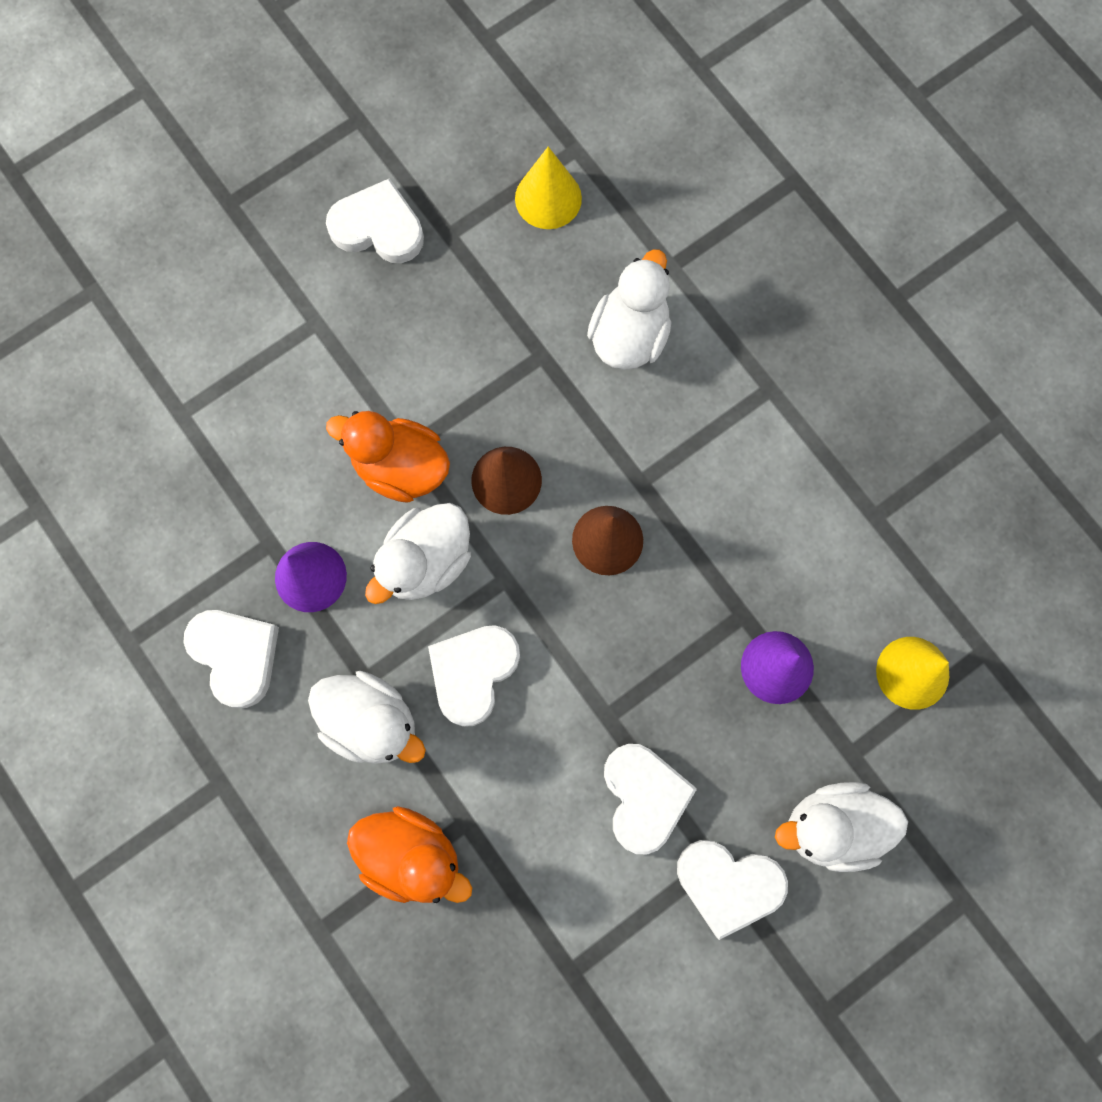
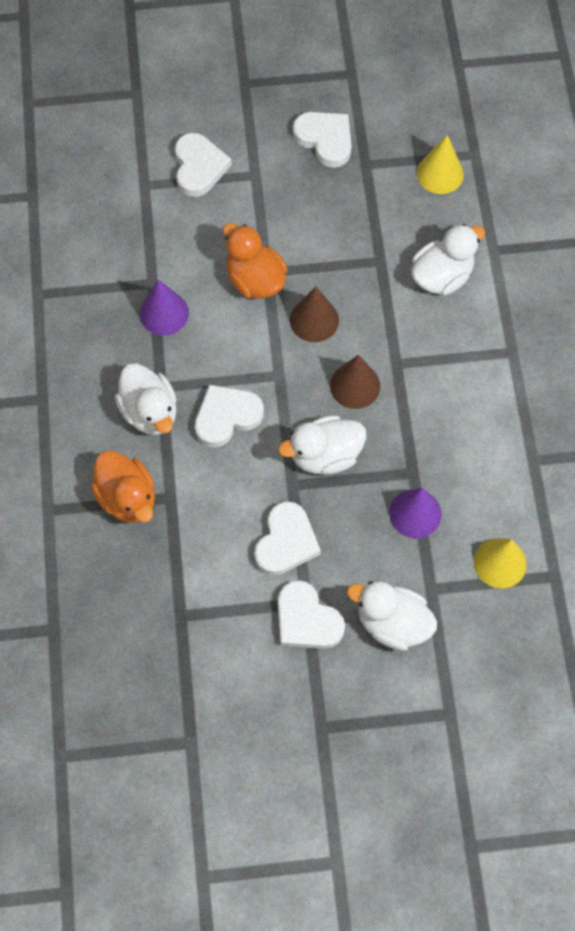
camera: 30 degrees right, 10 degrees down
white heart [183,610,279,708] -> white heart moved to [175,133,232,197]
white duck [365,503,471,604] -> white duck moved to [278,415,366,474]

